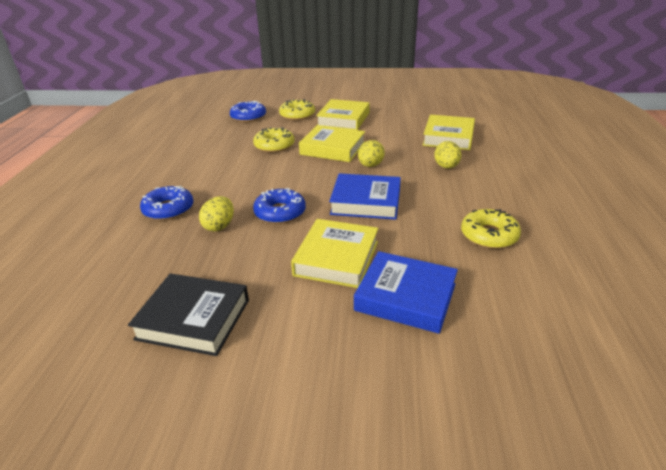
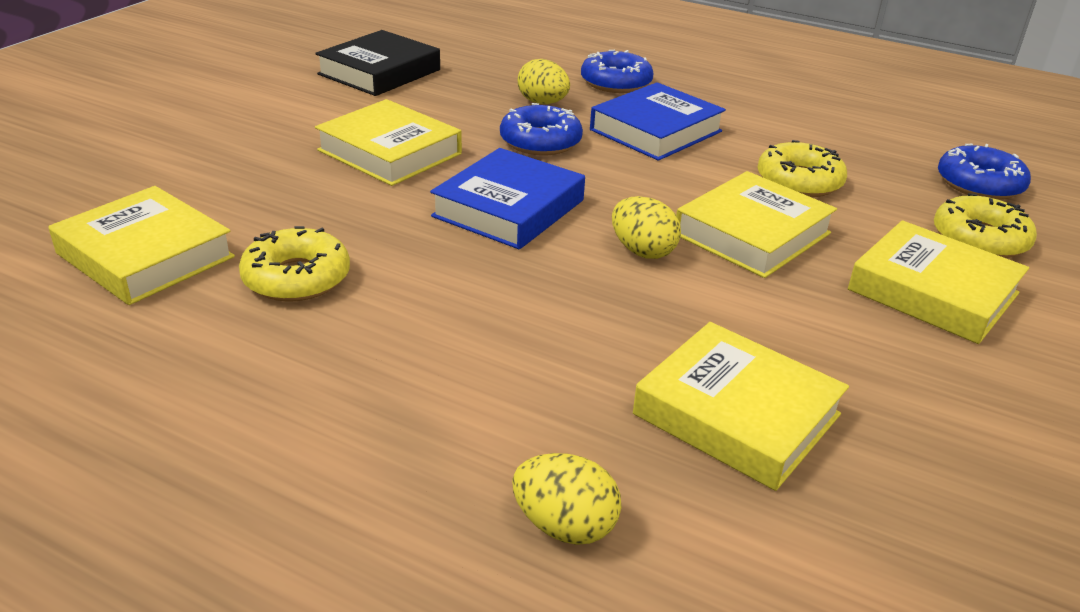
camera: 110 degrees right, 0 degrees up
blue book [354,251,458,334] -> blue book moved to [590,82,726,161]
yellow egg [434,141,461,169] -> yellow egg moved to [512,453,621,545]
none -> yellow book [49,186,235,305]

